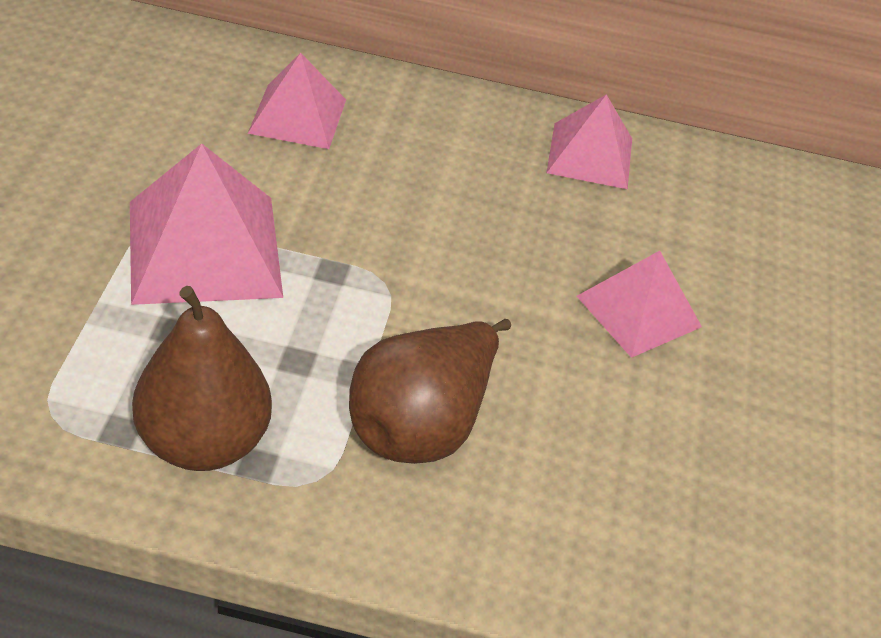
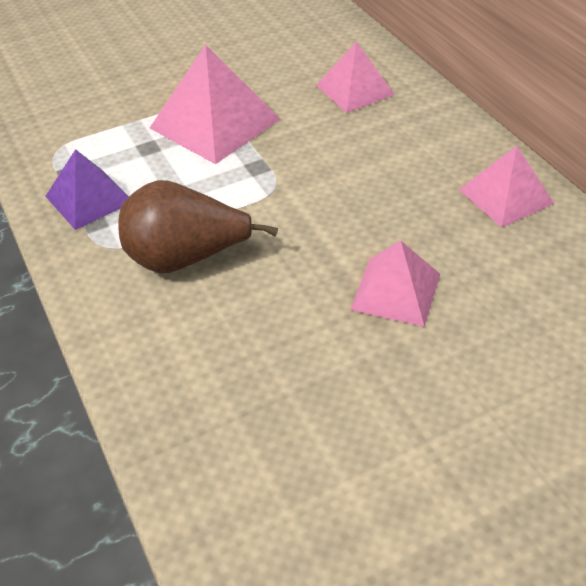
camera: 60 degrees right, 0 degrees up
brown pear [132,286,272,471] -> purple pyramid [45,149,129,230]

